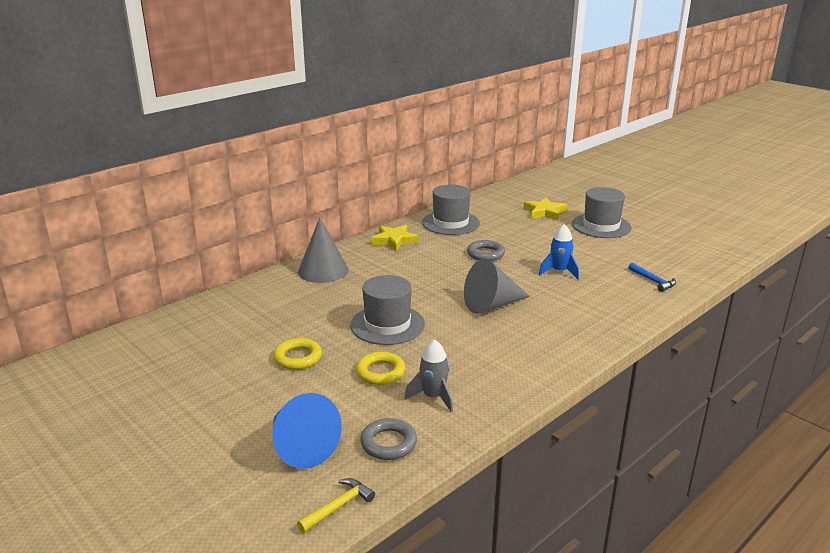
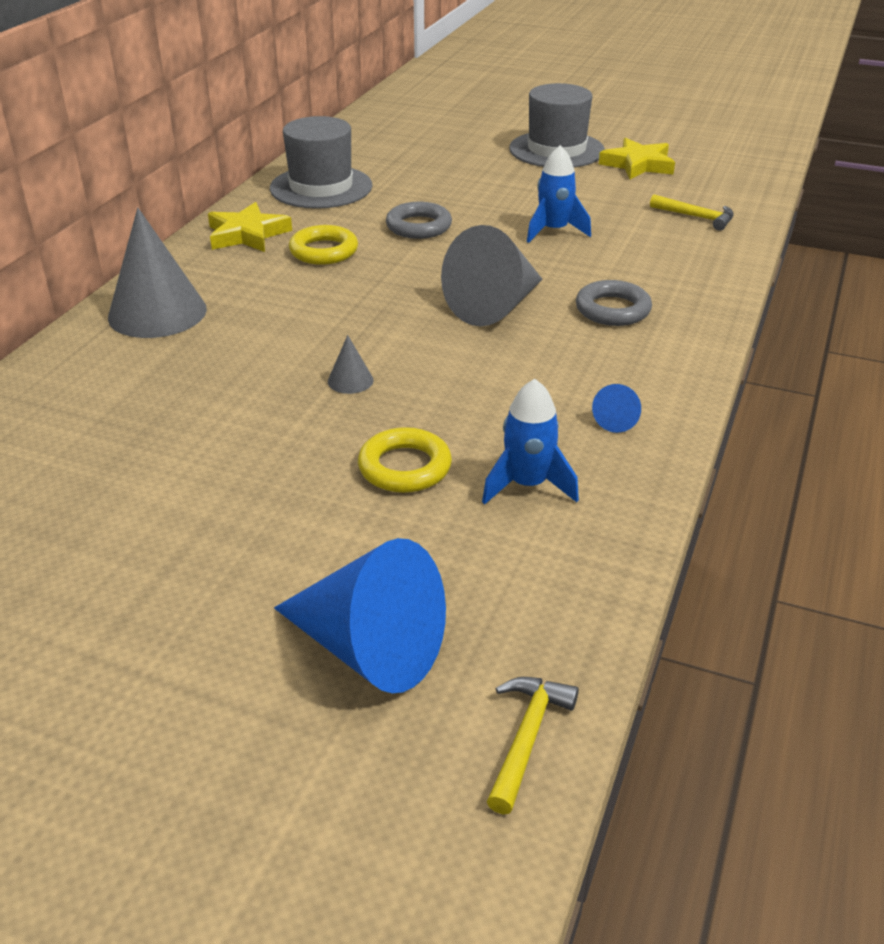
camera: 25 degrees left, 10 degrees up
yellow ring [273,338,322,370] -> yellow ring moved to [289,225,358,265]
grey hat [350,275,425,345] -> grey cone [328,335,374,394]
grey ring [360,418,417,460] -> grey ring moved to [576,280,652,326]
grey rocket [404,339,453,412] -> blue rocket [482,379,579,505]
yellow star [523,197,567,220] -> yellow star moved to [599,138,675,179]
blue hammer [628,263,676,292] -> yellow hammer [650,195,734,231]
none -> blue cone [592,384,641,433]

